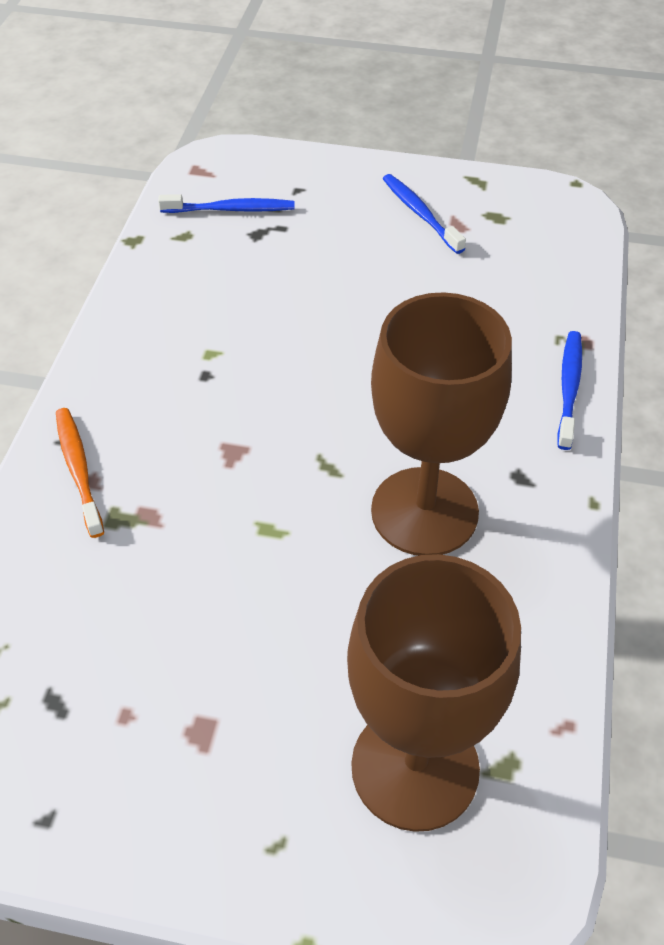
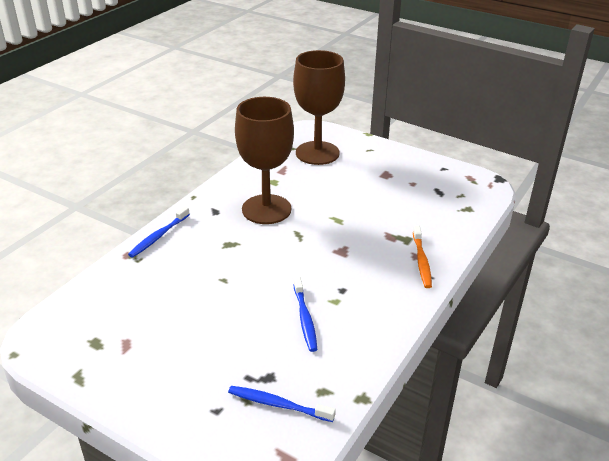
camera: 160 degrees left, 15 degrees down
blue toothbrush [383,174,466,254] -> blue toothbrush moved to [293,277,317,352]

